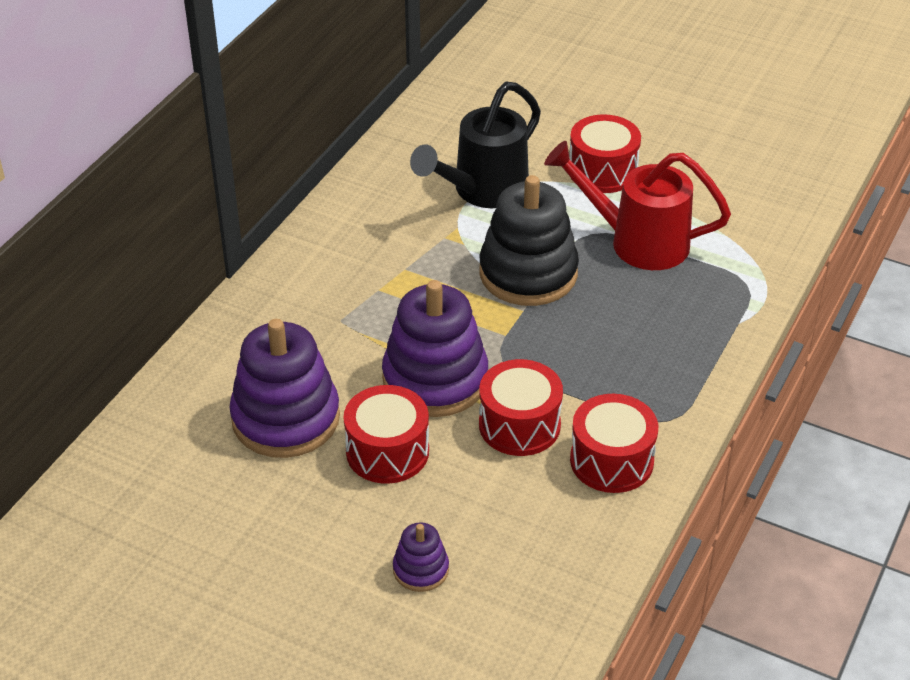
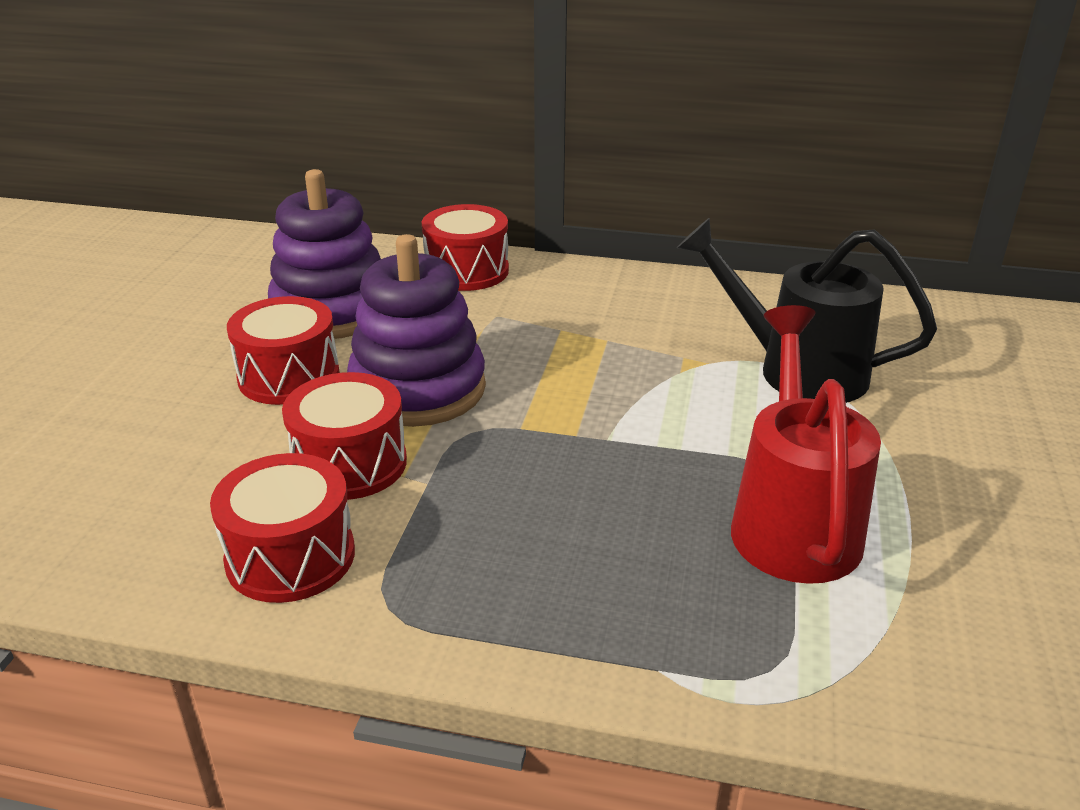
camera: 75 degrees right, 10 degrees down
purple stacking toy [393,522,449,592] -> none
black stacking toy [479,175,579,306] -> none
red drum [570,114,641,193] -> red drum moved to [422,204,509,291]

